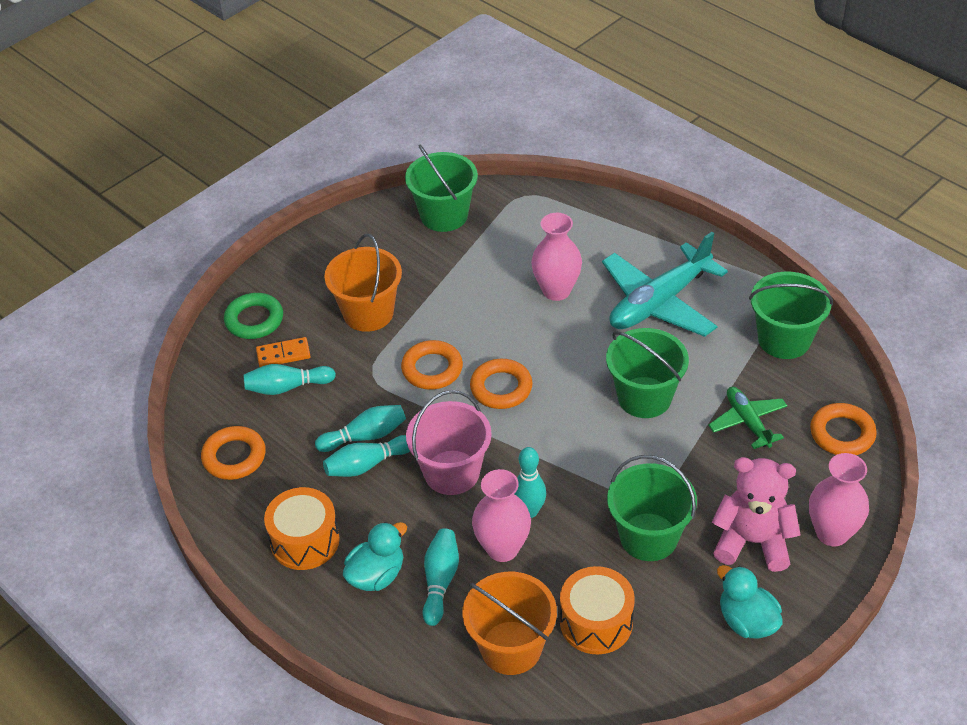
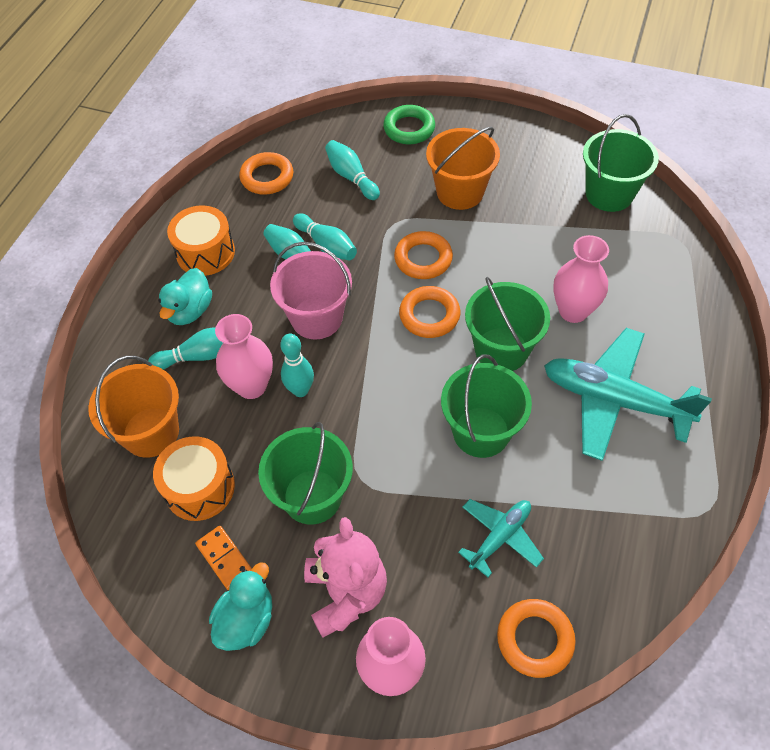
camera: 65 degrees right, 10 degrees up
orange domino [256,337,311,367] -> orange domino moved to [195,526,252,590]
turquoise duck [343,522,407,591] -> turquoise duck turned 90 degrees clockwise [158,268,212,325]
green plane [708,387,787,449] -> turquoise plane [458,499,544,577]
green bucket [749,272,833,359] -> green bucket moved to [465,277,550,371]

